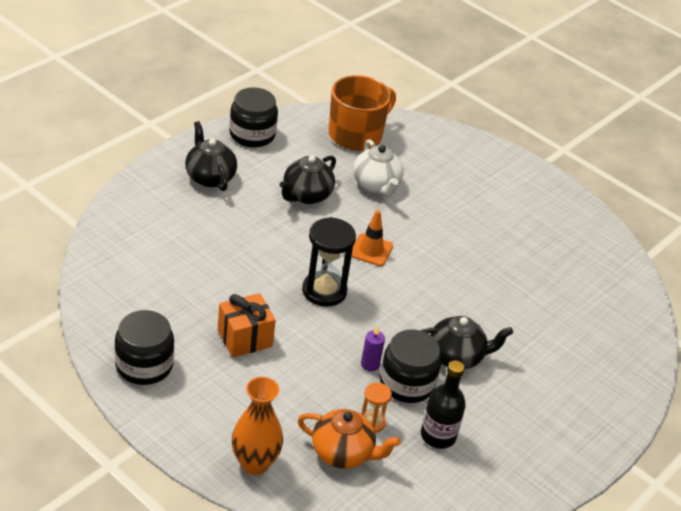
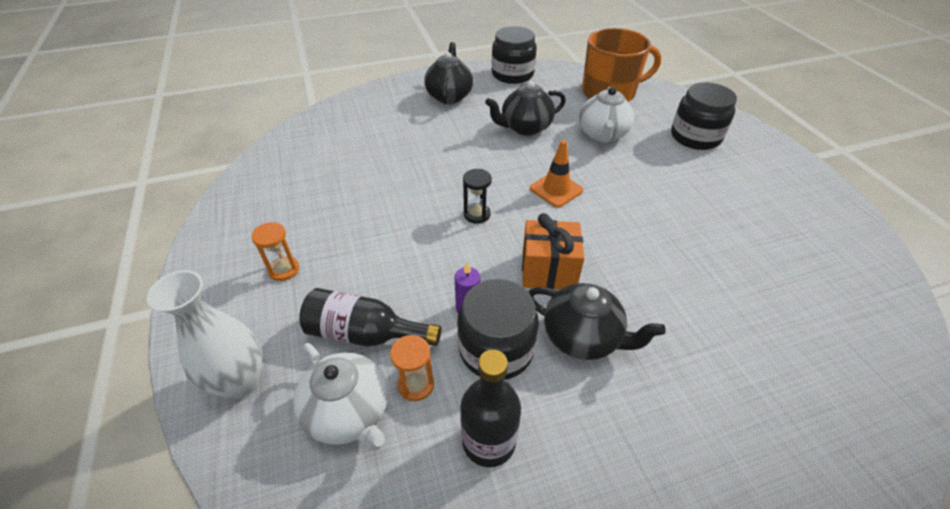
camera: 35 degrees right, 5 degrees up
black jar [115,310,174,385] -> black jar moved to [671,82,737,150]
orange gift [218,293,276,358] -> orange gift moved to [522,213,584,289]
orange vase [232,377,283,475] -> white vase [147,270,262,399]
orange teapot [298,409,401,469] -> white teapot [293,343,388,451]
black hourglass [302,217,356,307] -> black hourglass [463,169,492,224], size x0.53
none -> orange hourglass [251,222,299,281]
none -> black bottle [299,288,441,347]

